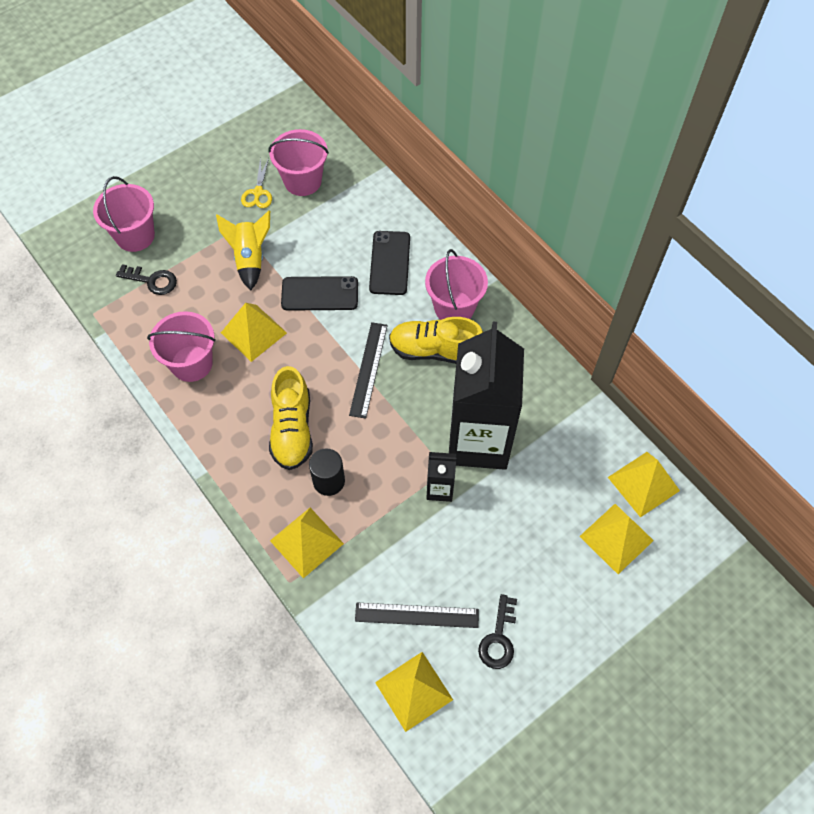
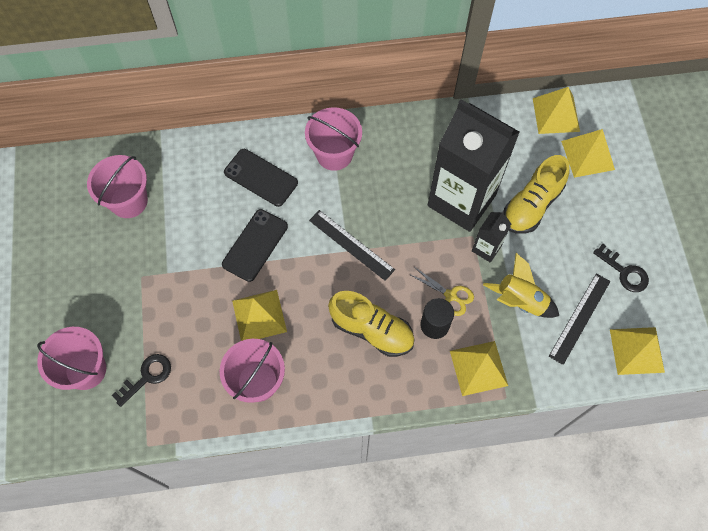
camera: 60 degrees left, 5 degrees up
yellow rocket [216,210,270,291] -> yellow rocket moved to [483,253,559,318]
yellow scissors [241,157,272,208] -> yellow scissors moved to [409,267,474,316]
yellow shoe [389,317,483,364] -> yellow shoe moved to [504,155,569,234]

